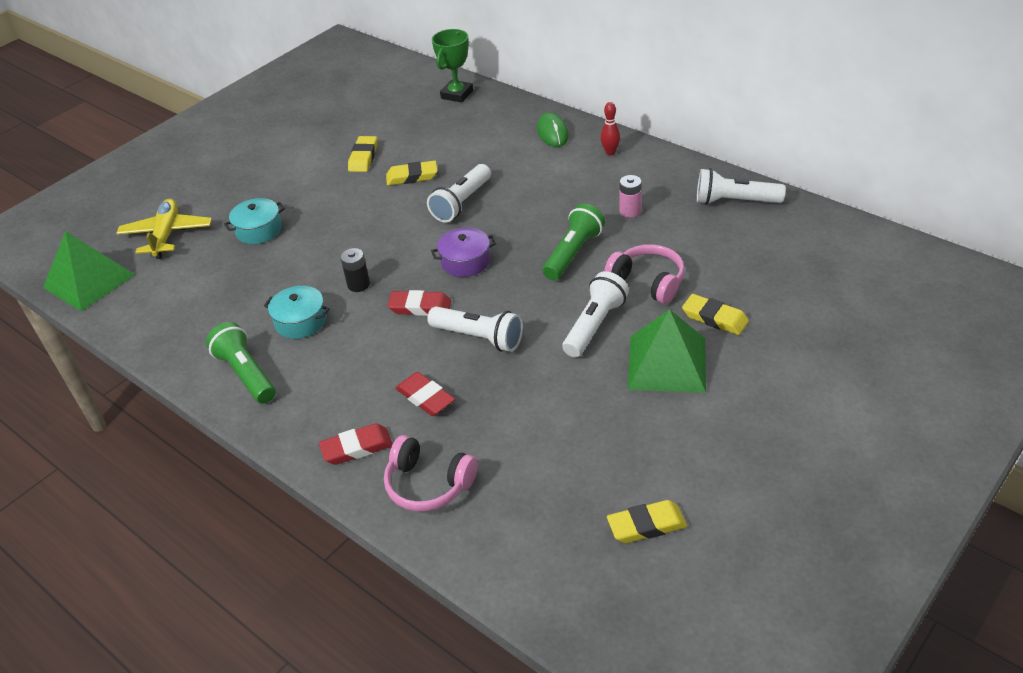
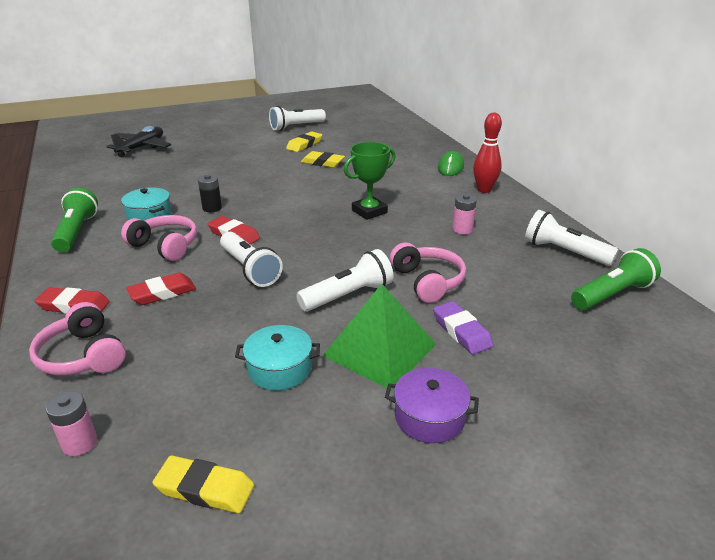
camera: 25 degrees right, 10 degrees down
green pyramid [43,231,135,311] -> none
yellow plane [116,199,212,259] -> black plane [106,126,171,157]
turquoise pot [224,198,285,244] -> turquoise pot moved to [235,325,320,390]
red eraser [395,372,455,416] -> red eraser turned 75 degrees clockwise [126,272,196,305]
white flashlight [427,164,491,223] -> white flashlight moved to [269,106,326,131]
purple pot [431,228,496,277] -> purple pot moved to [385,368,479,443]
green trophy [432,29,473,103] -> green trophy moved to [344,142,395,220]
green flashlight [543,203,605,280] -> green flashlight moved to [571,248,661,310]
red bowling pin [601,102,620,155] -> red bowling pin [473,113,502,193], size x1.53
yellow eraser [682,294,749,335] -> purple eraser [433,301,494,354]
none -> pink battery [46,391,97,456]
none -> pink headphones [121,215,197,261]

